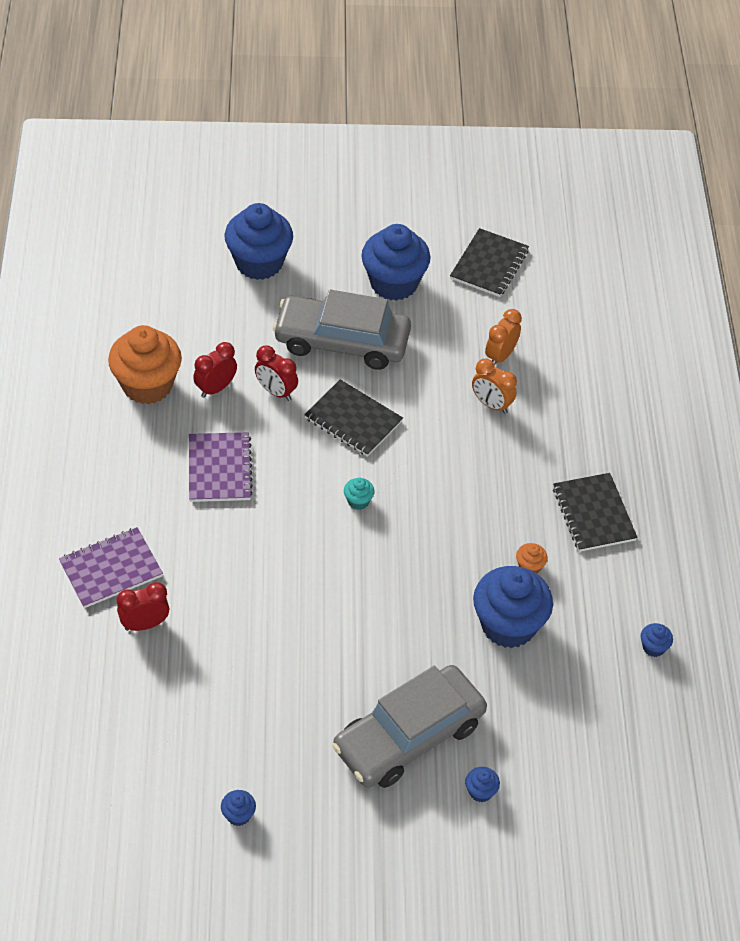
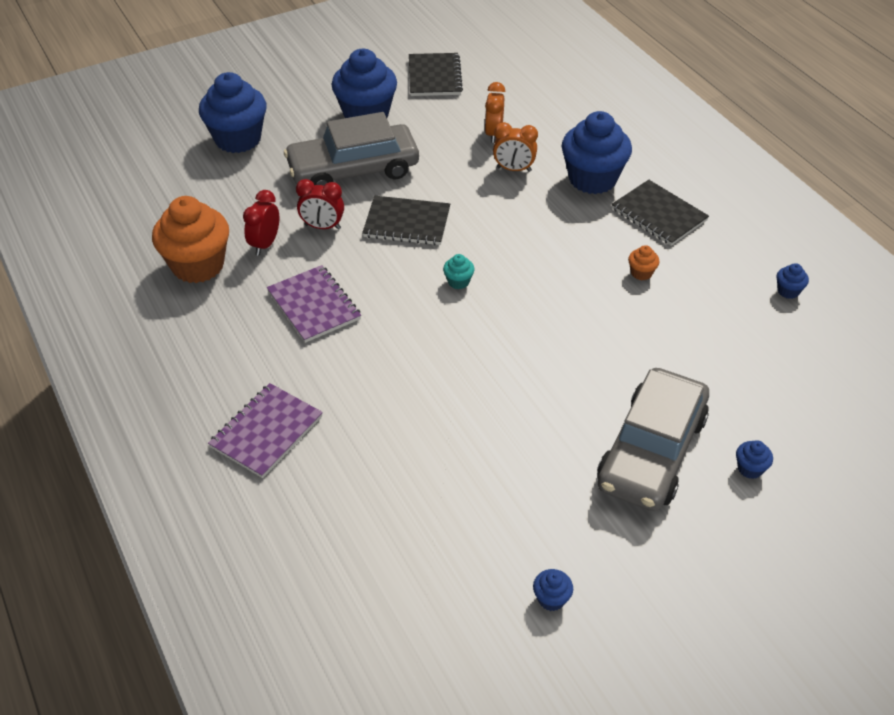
camera: 25 degrees left, 5 degrees down
red clock [117,582,169,631] -> none
blue cupcake [473,566,553,648] -> blue cupcake moved to [562,111,632,194]

